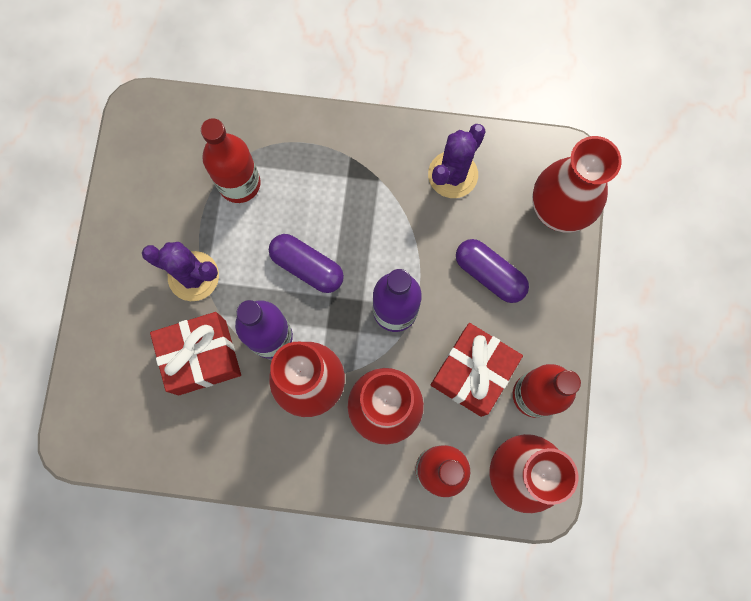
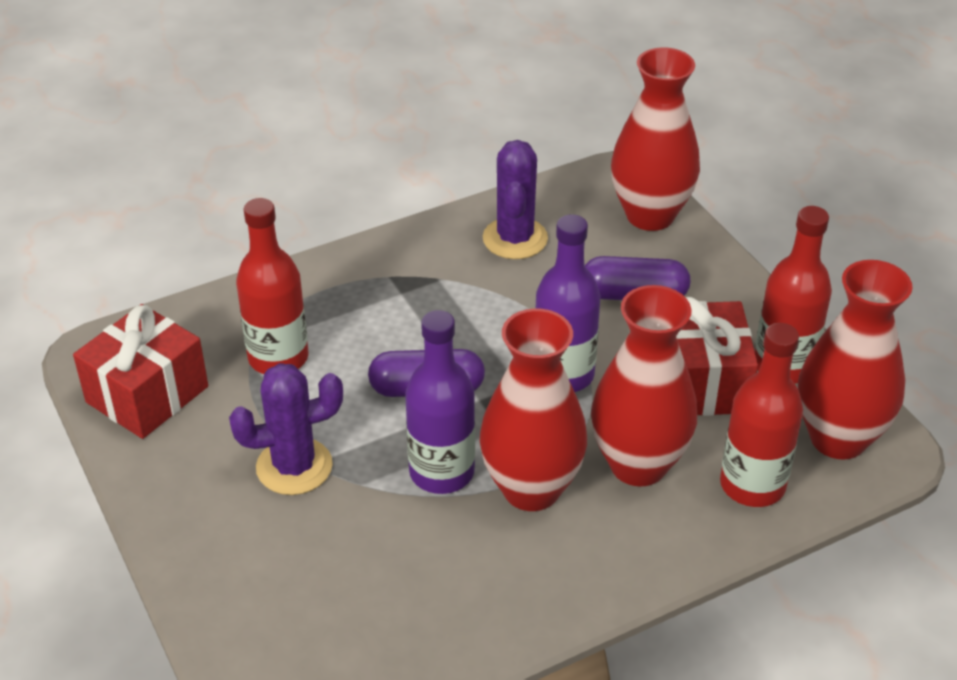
camera: 35 degrees left, 35 degrees down
red gift [150,312,241,395] -> red gift moved to [73,304,208,439]

